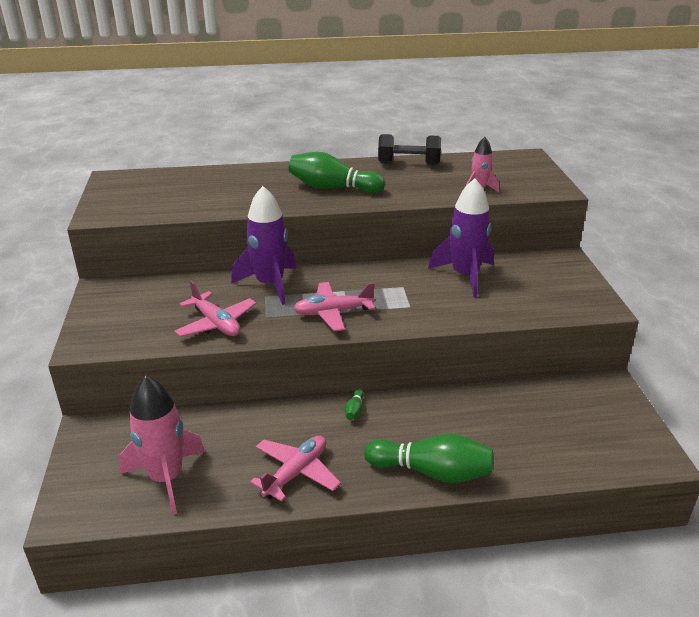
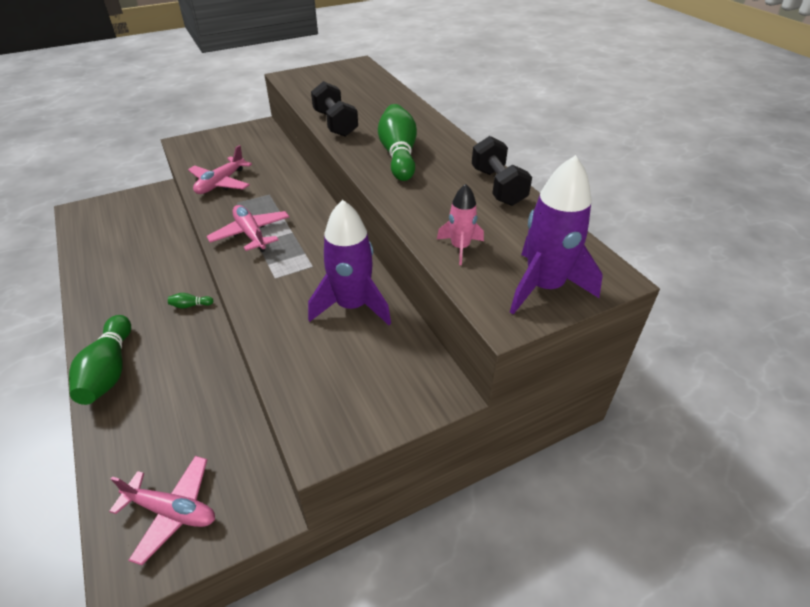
camera: 70 degrees right, 10 degrees up
pink rocket [119,375,205,515] -> none
purple rocket [231,186,296,305] -> purple rocket moved to [510,155,603,315]
pink plane [250,436,341,502] -> pink plane moved to [109,456,215,565]
none -> black dumbbell [311,81,358,137]

